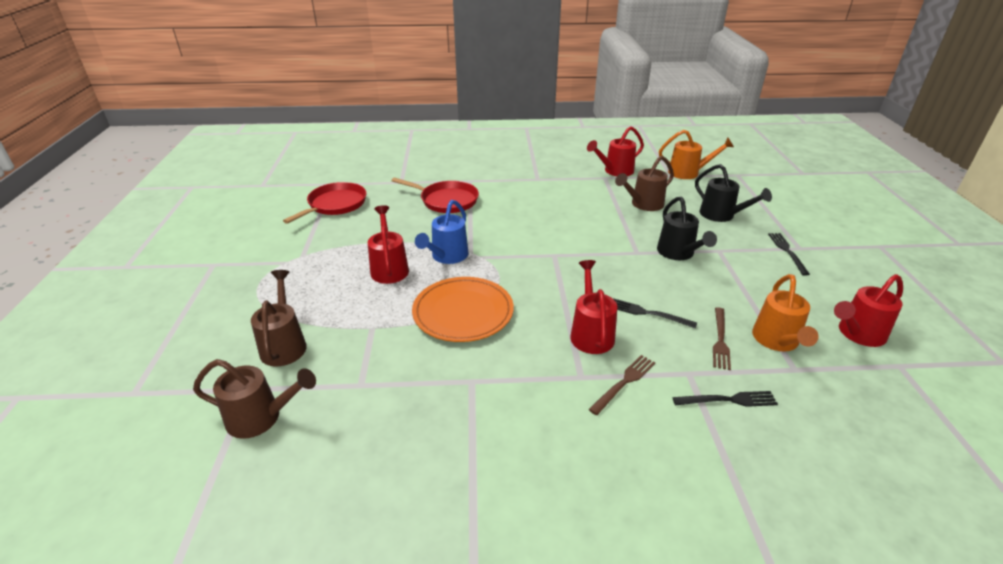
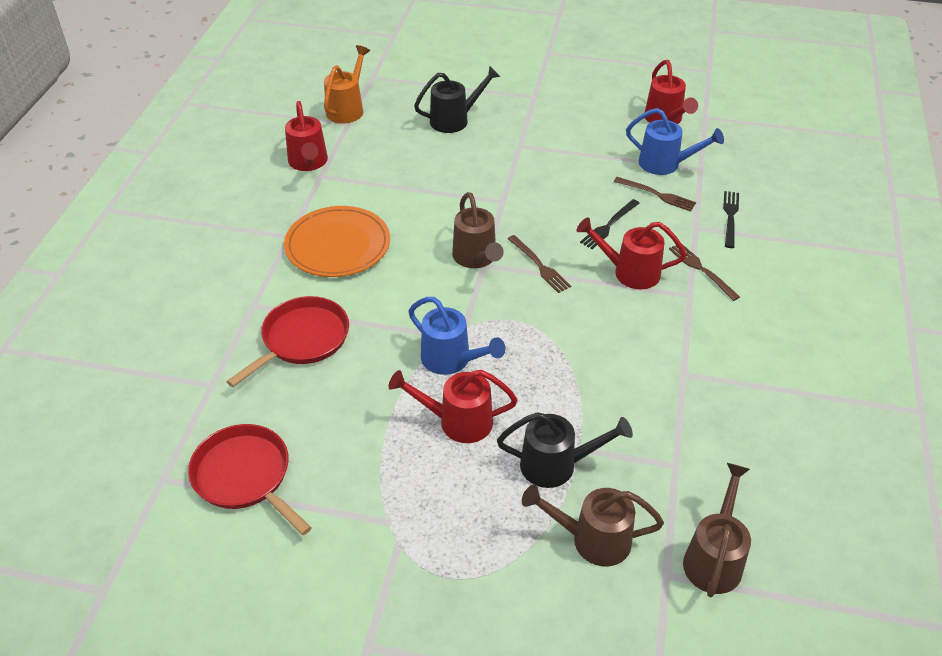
camera: 75 degrees left, 10 degrees up
orange plate [412,277,514,342] -> orange plate moved to [284,206,390,277]
brown watering can [615,156,674,211] -> brown watering can moved to [452,192,504,268]
black watering can [657,197,717,260] -> black watering can moved to [497,412,633,488]
orange watering can [752,274,819,351] -> blue watering can [626,108,724,175]
black fork [768,233,810,276] -> none
none -> brown fork [508,235,571,293]

